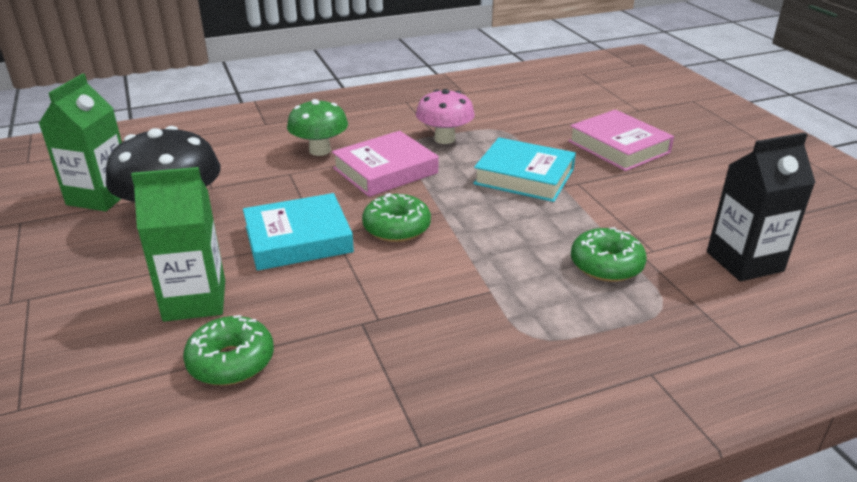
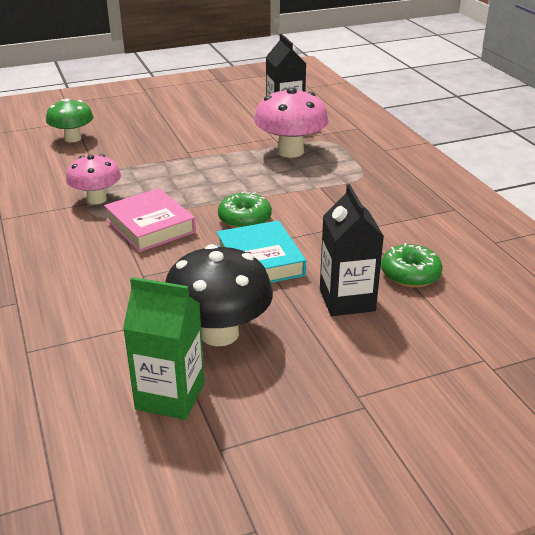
camera: 90 degrees left, 0 degrees up
green carton [131,167,225,322] -> black carton [320,184,384,316]
green mushroom [287,99,348,156] -> green mushroom moved to [46,99,94,142]
turquoise book [473,138,576,202] -> none
pink book [569,110,674,171] -> none
green donut [571,228,647,282] -> pink mushroom [254,88,329,158]

